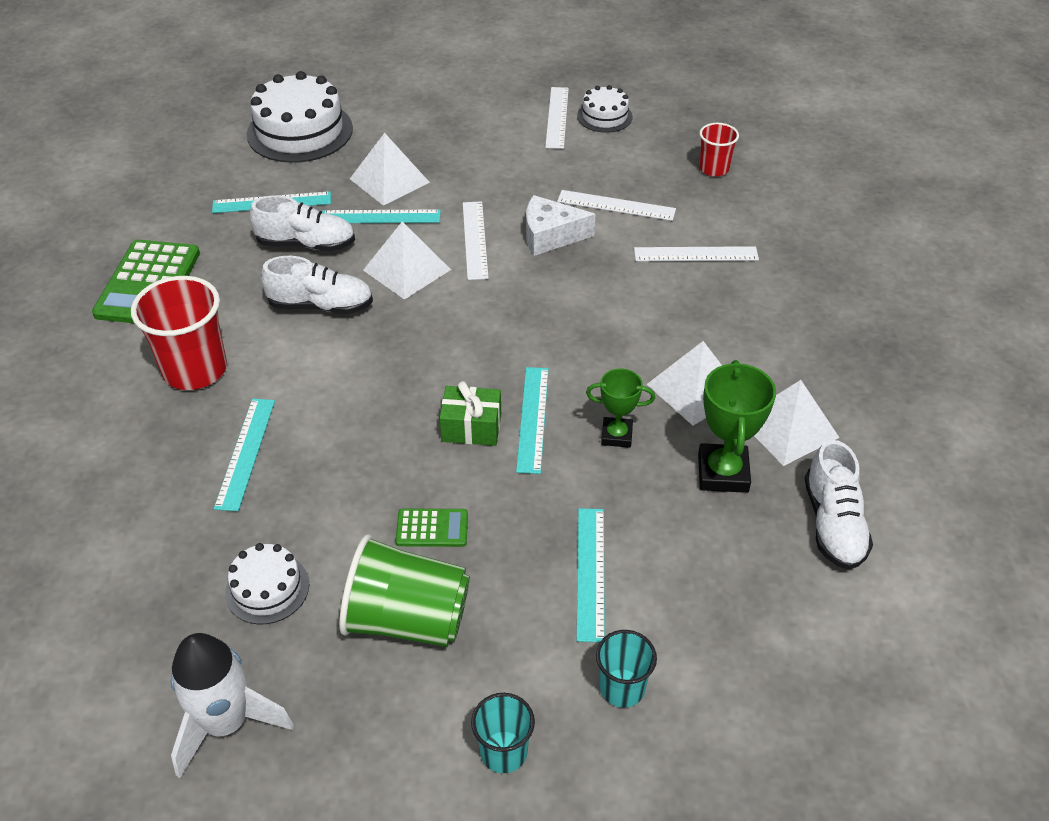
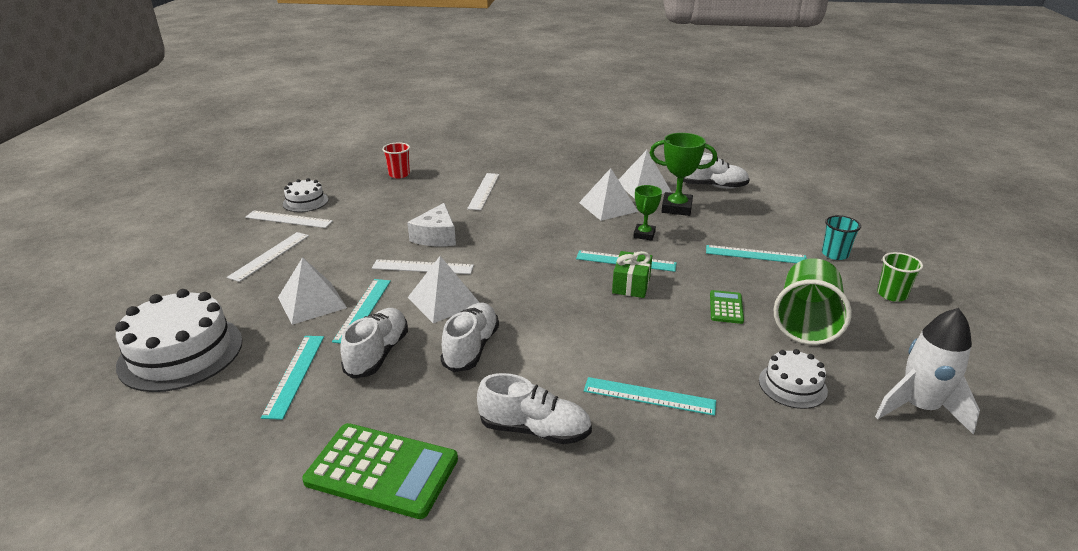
camera: 80 degrees left, 15 degrees down
red cup [131,276,227,390] -> white shoe [477,373,592,444]
turquoise cup [471,693,535,773] -> green cup [877,252,923,302]
white ruler [557,190,676,221] -> white ruler moved to [227,232,309,282]

